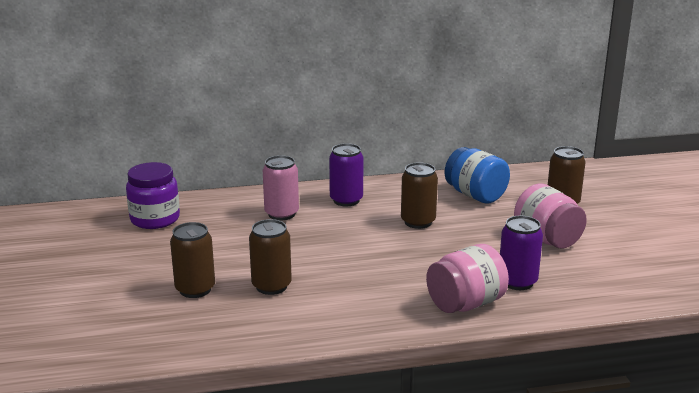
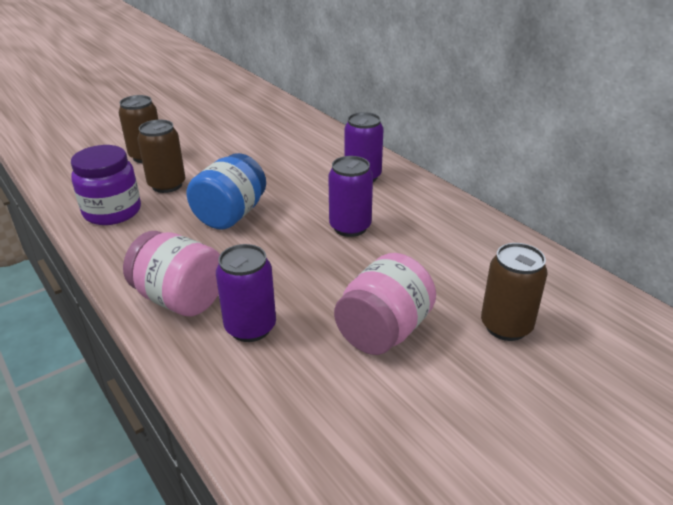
camera: 65 degrees right, 10 degrees up
purple jar [126,162,180,229] -> purple jar moved to [71,145,141,225]
pink can [263,155,299,220] -> none
brown can [401,162,438,229] -> purple can [328,156,373,237]
blue jar [445,147,510,204] -> blue jar moved to [186,153,266,230]

